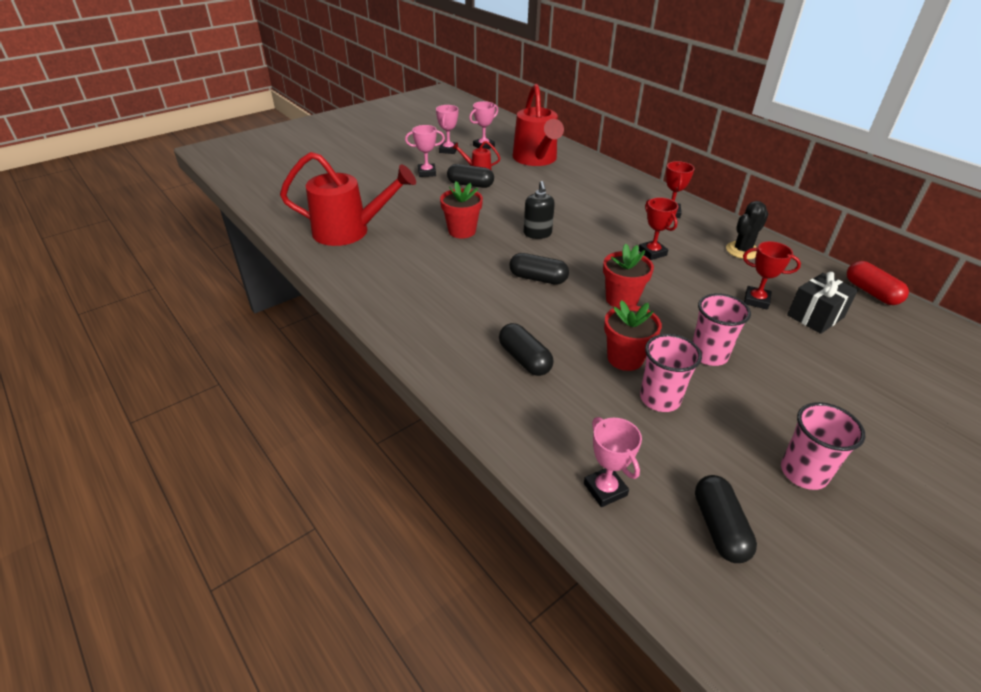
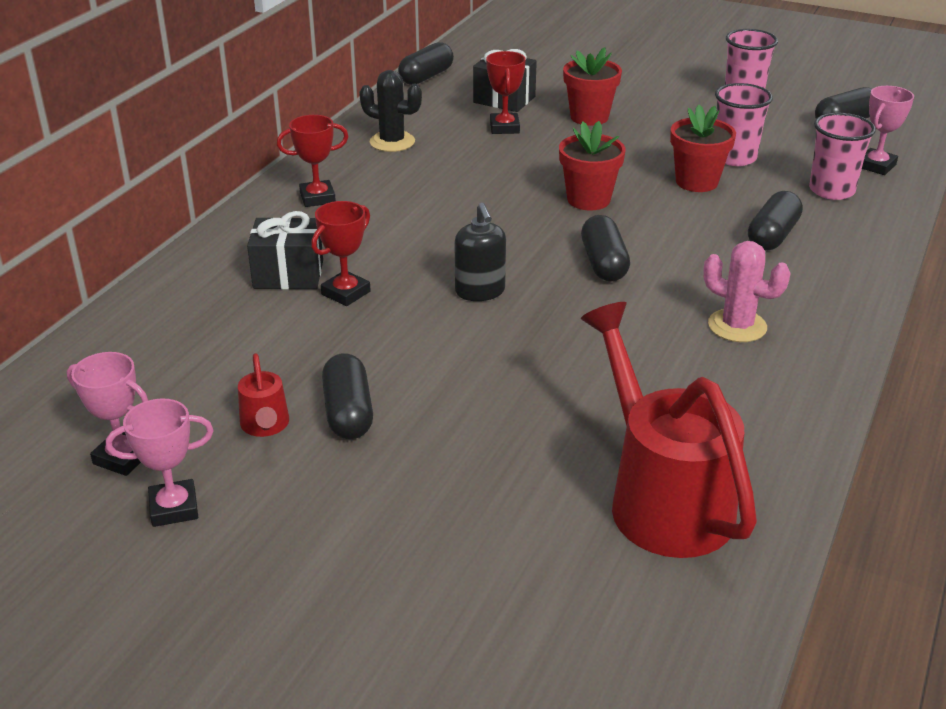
camera: 115 degrees left, 5 degrees down
pink trophy [405,125,445,177] -> none
red flower pot [440,181,483,238] -> red flower pot moved to [563,47,622,126]
red watering can [513,84,564,166] -> none
black soap dispenser [524,181,555,239] -> black soap dispenser turned 105 degrees clockwise [455,203,506,301]
red trophy [639,197,678,260] -> red trophy moved to [311,201,371,306]
pink cup [692,293,751,366] -> pink cup moved to [809,113,876,200]
red capsule [847,261,909,305] -> black capsule [398,42,454,85]
none -> black gift [247,211,323,289]
none -> pink cactus [703,241,791,342]

